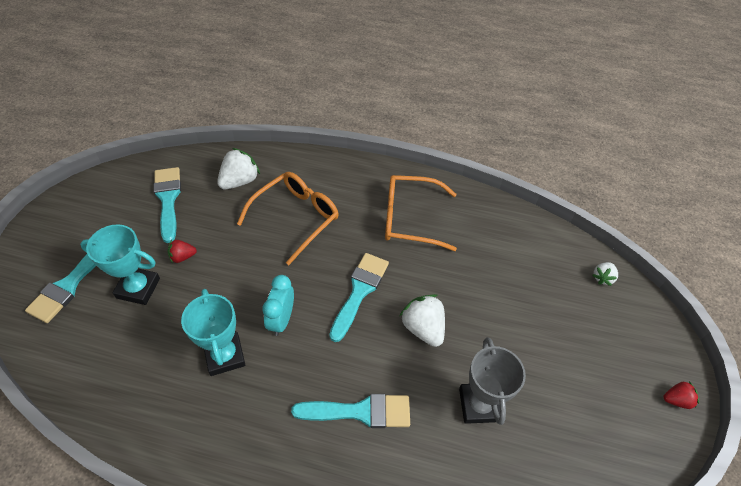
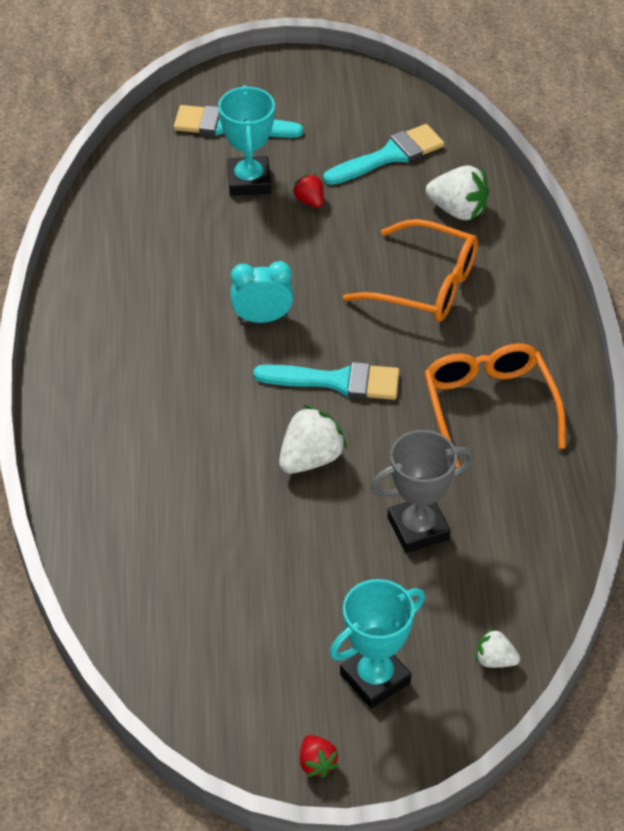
camera: 75 degrees right, 5 degrees down
turquoise trophy [181,289,245,376] -> turquoise trophy moved to [330,579,425,708]
turquoise brush [291,394,410,428] -> none
grey trophy [459,337,526,425] -> grey trophy moved to [370,430,474,553]

